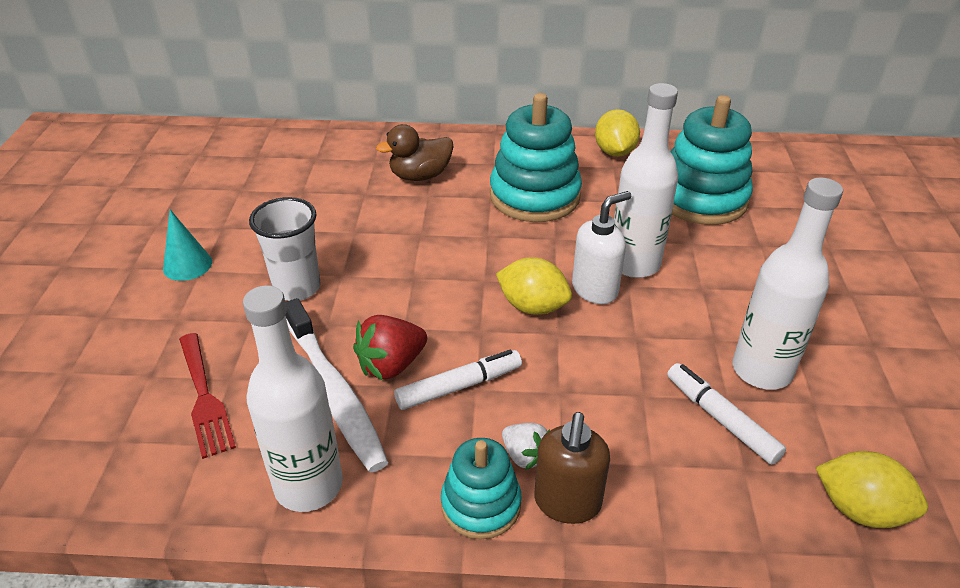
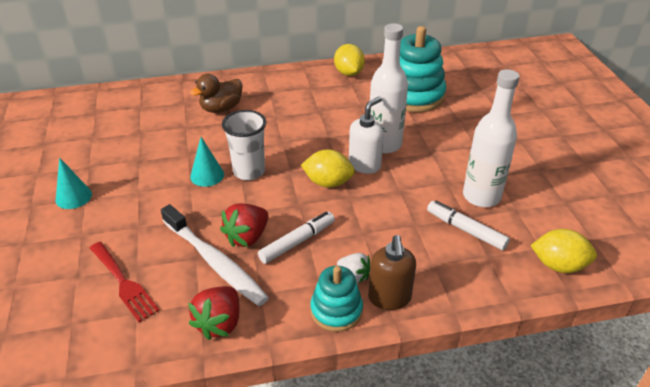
camera: 15 degrees left, 0 degrees up
white bottle [243,285,343,512] -> red strawberry [188,286,240,340]
white cup [249,197,321,301] -> white cup moved to [222,110,266,180]
turquoise stacking toy [490,93,582,222] -> none
none -> turquoise cone [190,137,224,187]

